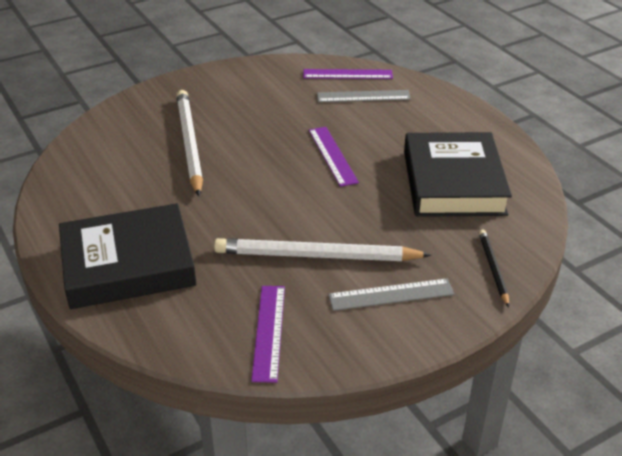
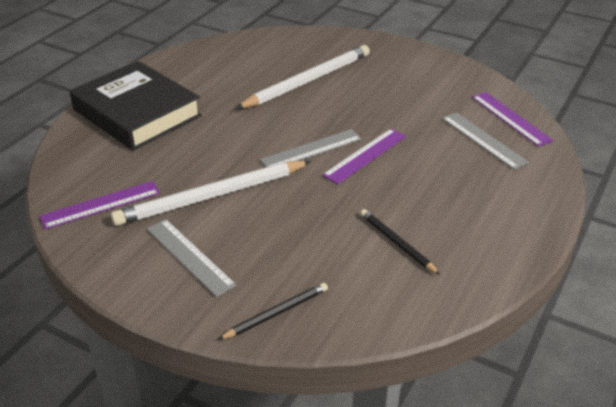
camera: 60 degrees right, 0 degrees up
white pencil [214,238,432,261] -> white pencil turned 90 degrees counterclockwise [111,160,311,226]
black book [404,132,512,217] -> black pencil [360,209,440,275]
none -> grey ruler [260,129,362,167]

